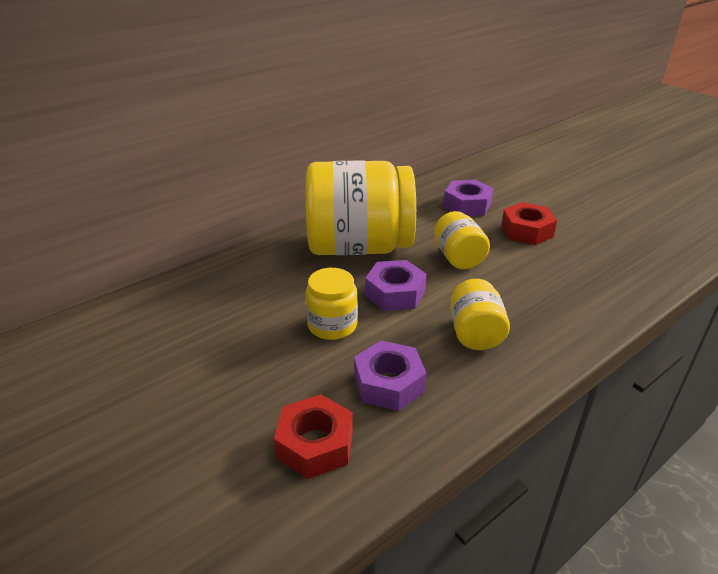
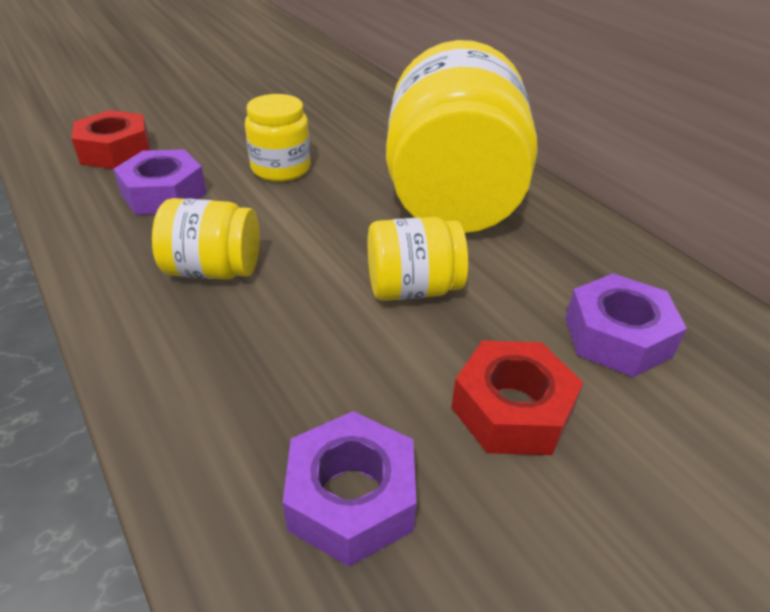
camera: 95 degrees right, 5 degrees up
purple nut [365,260,427,311] -> purple nut moved to [283,411,417,567]

